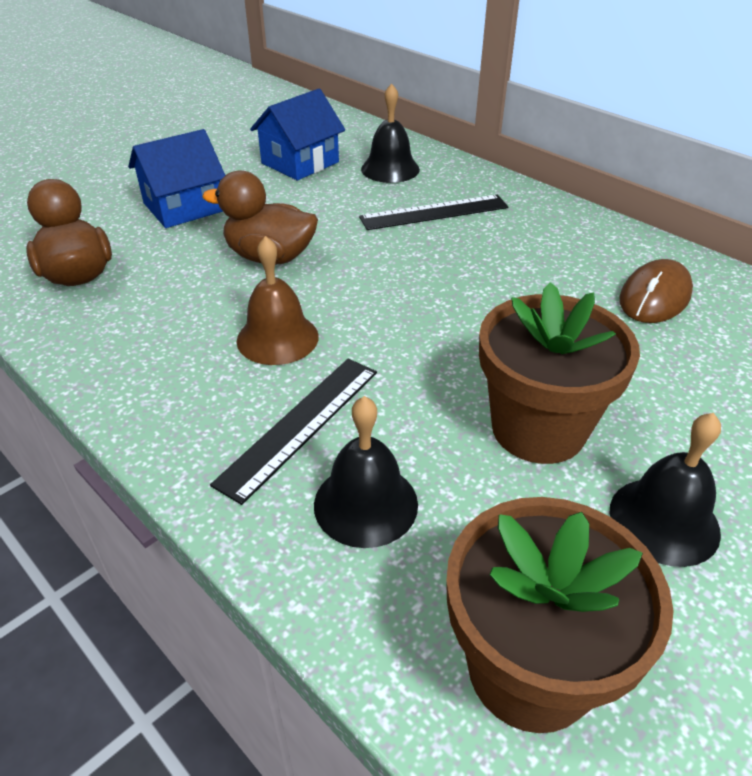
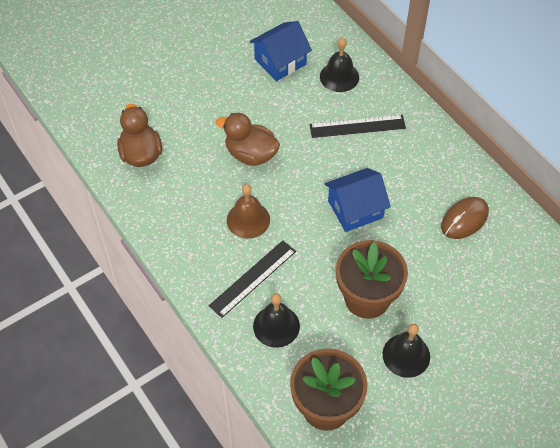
camera: 10 degrees right, 15 degrees up
blue house [128,129,225,228] -> blue house moved to [324,168,391,232]

